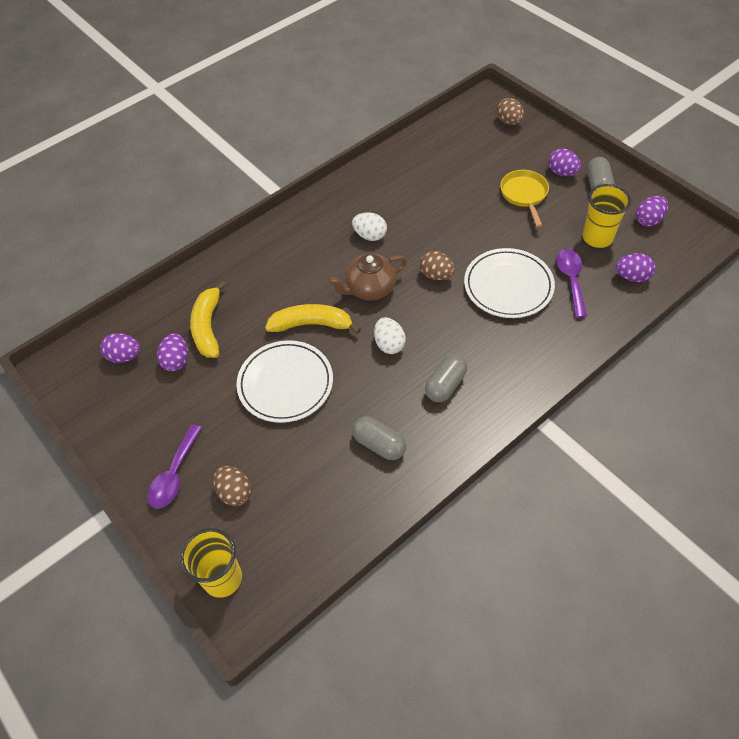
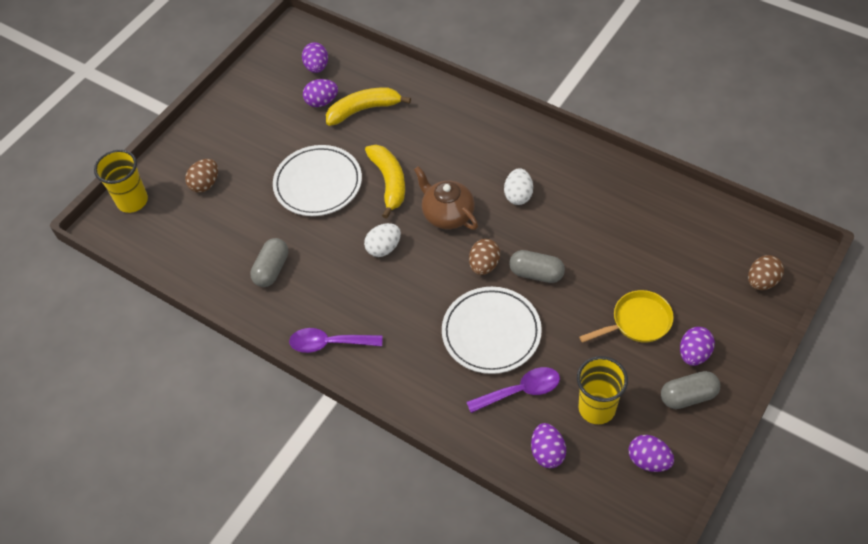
camera: 75 degrees right, 0 degrees up
purple spoon [147,424,202,509] -> purple spoon moved to [289,328,383,353]
grey capsule [425,354,467,402] -> grey capsule moved to [509,250,565,283]

